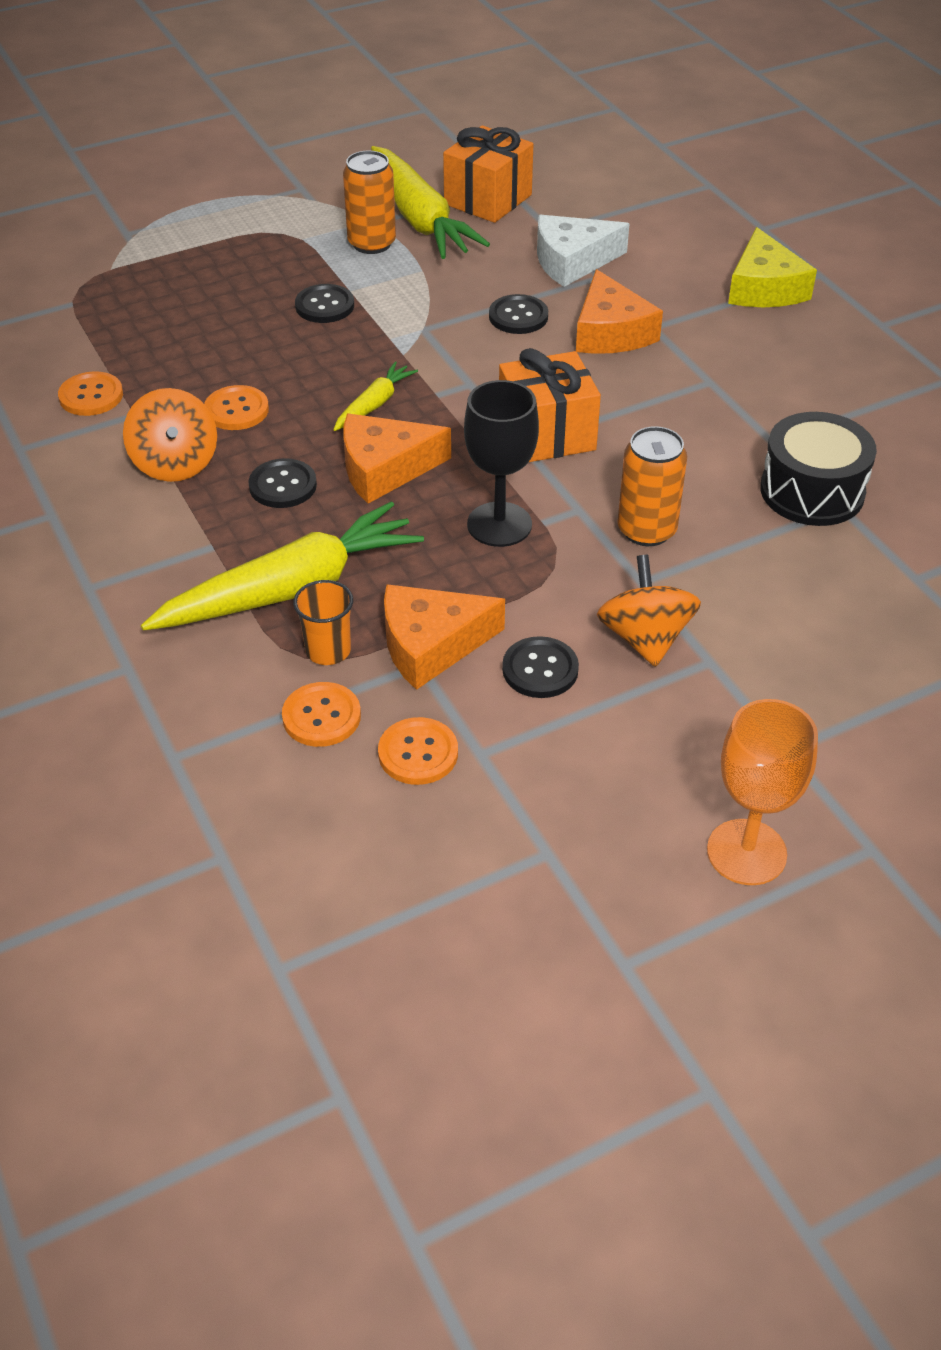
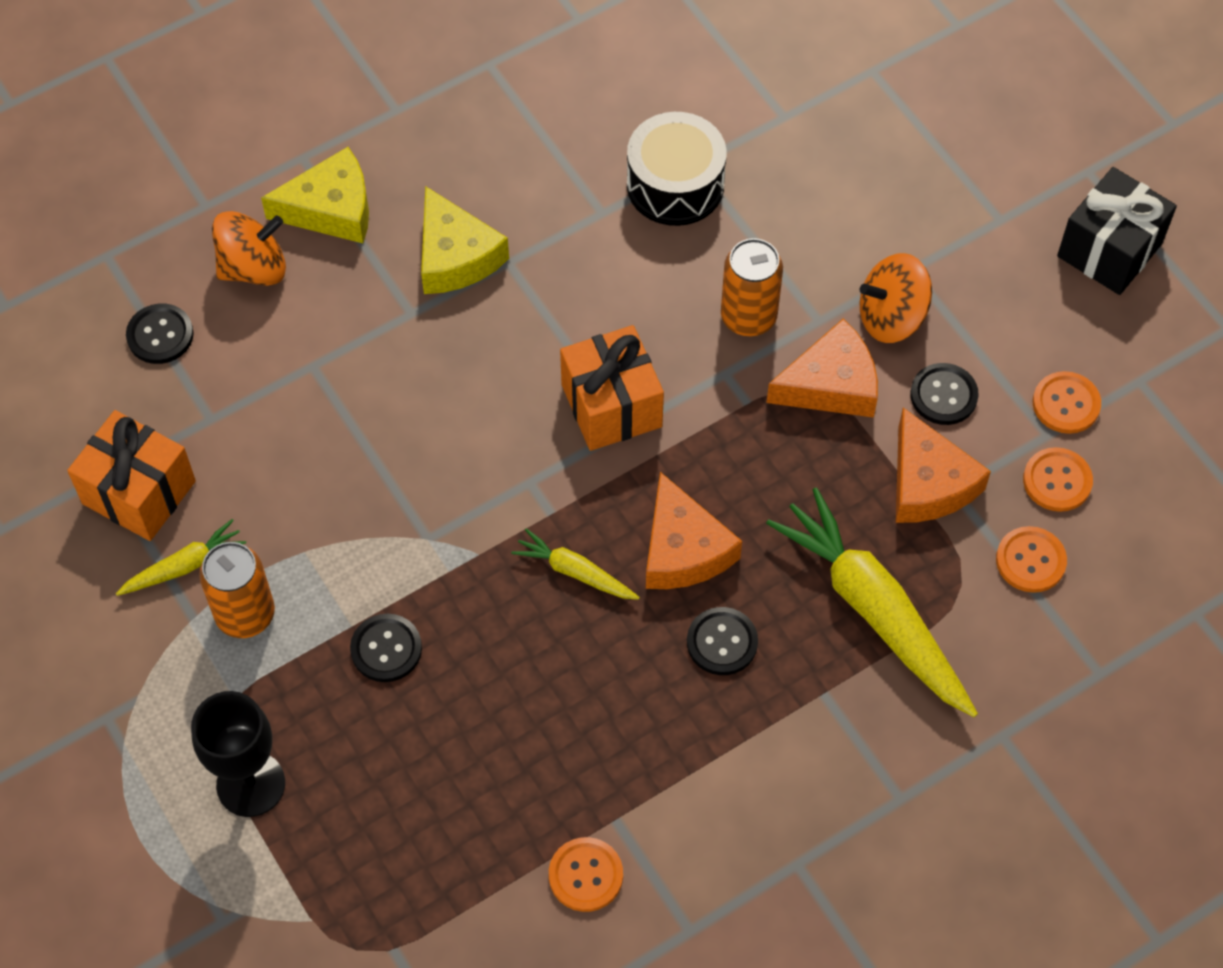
camera: 95 degrees left, 15 degrees up
orange spinning top [123,388,217,482] -> orange spinning top moved to [212,211,286,286]
orange button [204,385,269,430] -> orange button moved to [1033,371,1101,434]
orange cup [293,580,353,665] -> none
yellow carrot [371,146,490,259] -> yellow carrot [116,519,246,596], size x0.48
black goblet [464,380,539,547] -> black goblet moved to [191,691,285,817]
black button [489,294,548,334] -> black button moved to [126,304,194,364]
white cheese [537,215,630,287] -> none
orange cheese [576,269,663,354] -> orange cheese moved to [767,319,878,418]
orange goblet [707,699,818,885] -> black gift [1057,167,1177,295]
none -> yellow cheese [421,186,509,294]

